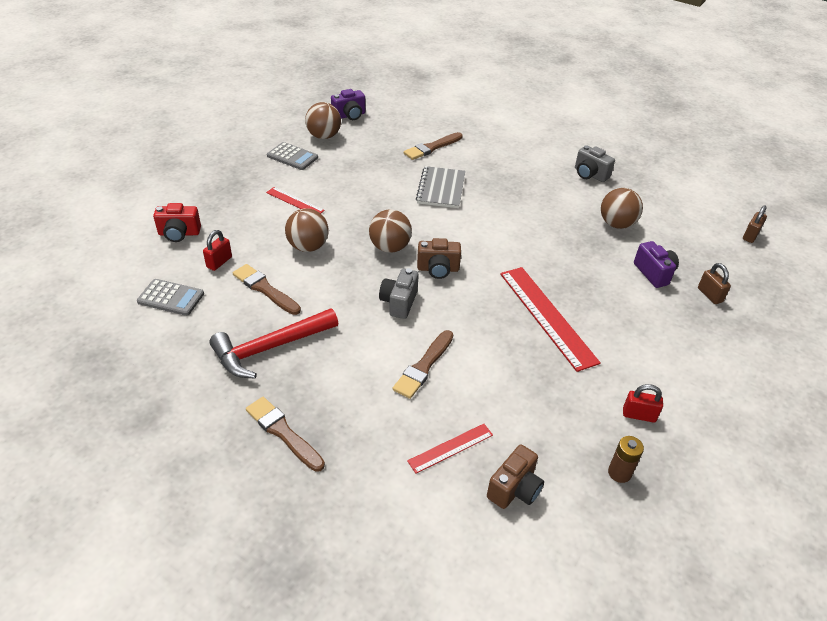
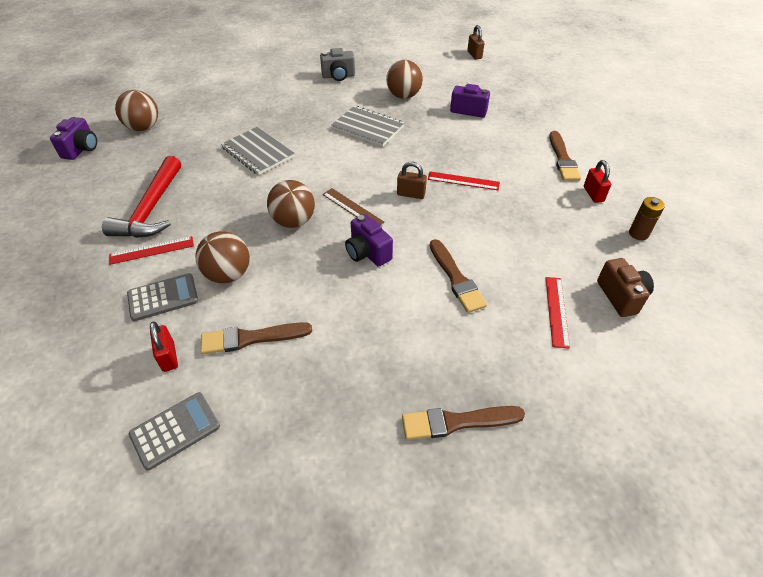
camera: 50 degrees left, 5 degrees up
red camera [153,203,201,242] -> none
red hammer [209,308,338,379] -> red hammer moved to [102,156,181,238]
grey calculator [267,142,318,170] -> grey calculator moved to [127,273,198,321]
brown ball [305,102,341,139] -> brown ball moved to [115,90,158,131]
grey camera [379,268,419,319] -> purple camera [345,214,393,267]
brown brush [404,132,463,160] -> brown brush moved to [549,131,581,181]
brown camera [417,238,461,279] -> brown ruler [323,188,384,225]
red ruler [500,267,601,372] -> red ruler [427,171,500,190], size x0.52
red padlock [623,384,663,423] -> red padlock turned 60 degrees counterclockwise [584,160,611,203]
brown padlock [698,263,731,304] -> brown padlock moved to [397,162,427,199]
none -> grey notebook [331,106,405,147]

